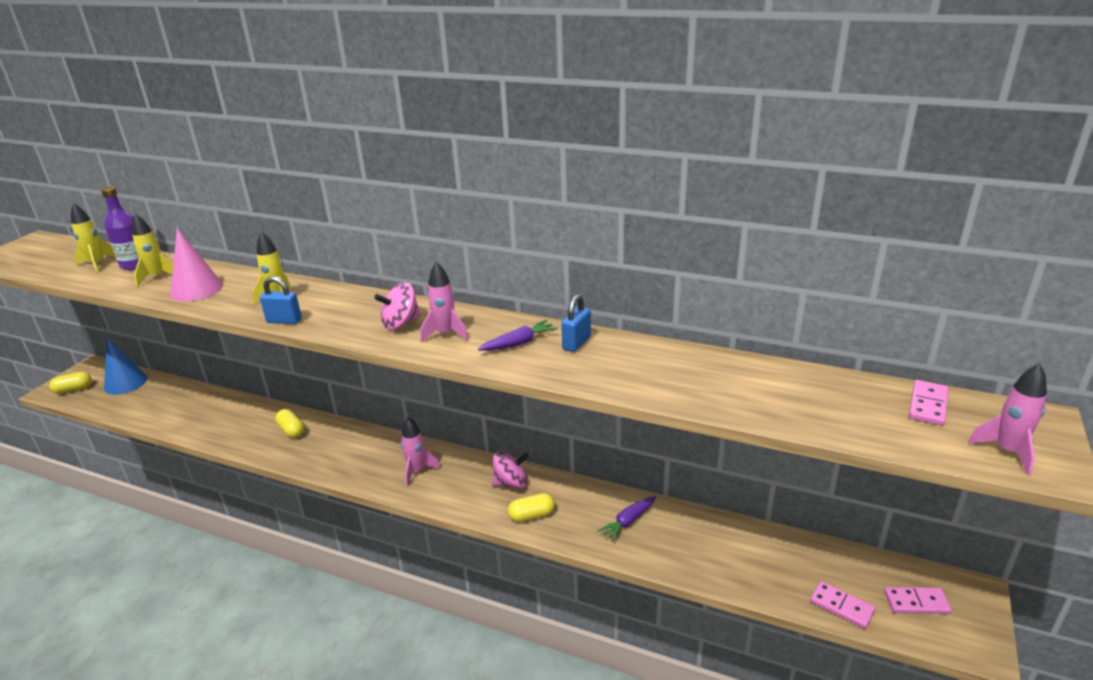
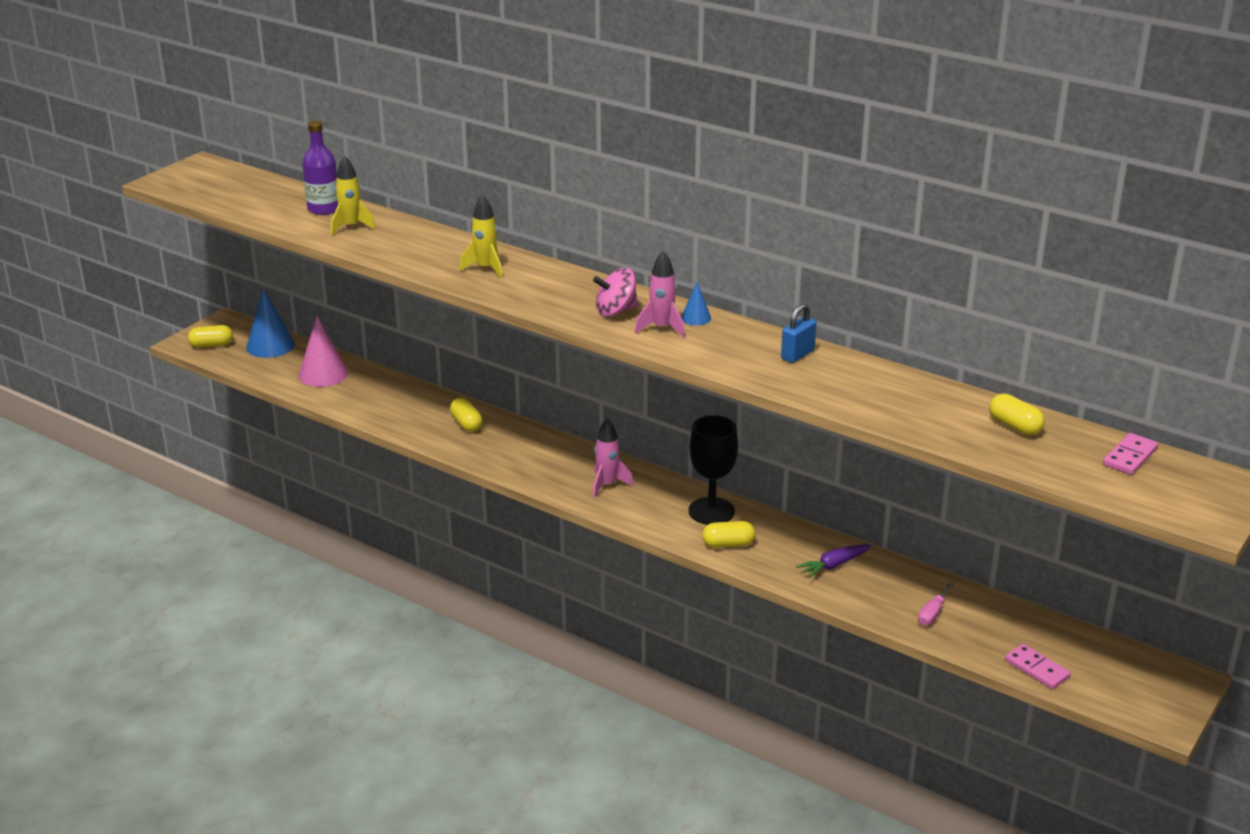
camera: 10 degrees right, 0 degrees up
yellow rocket [71,203,115,273] -> none
pink cone [170,228,223,302] -> pink cone moved to [299,316,348,387]
blue padlock [260,276,302,324] -> none
purple carrot [478,320,558,351] -> none
pink spinning top [492,451,529,488] -> black goblet [688,415,738,525]
pink domino [884,587,952,614] -> none
pink rocket [968,363,1047,476] -> none
none -> blue cone [681,282,711,325]
none -> pink screwdriver [918,582,954,625]
none -> yellow capsule [989,394,1045,435]

